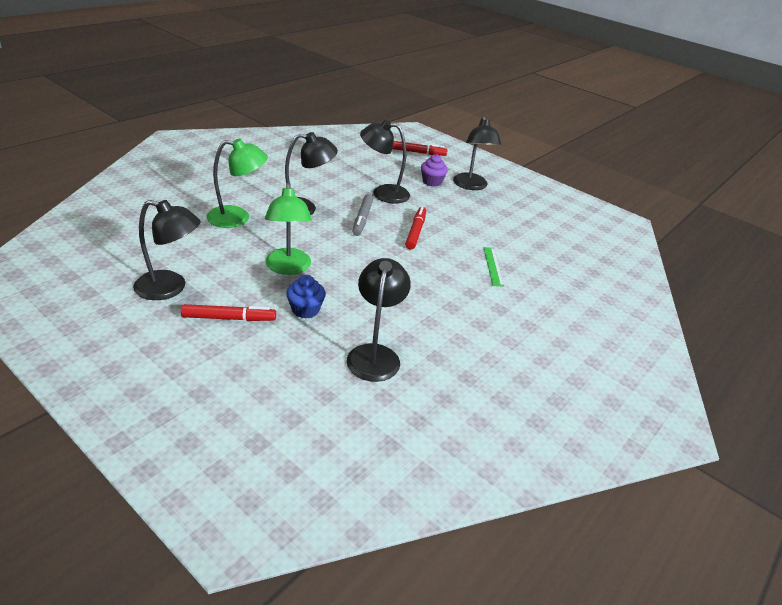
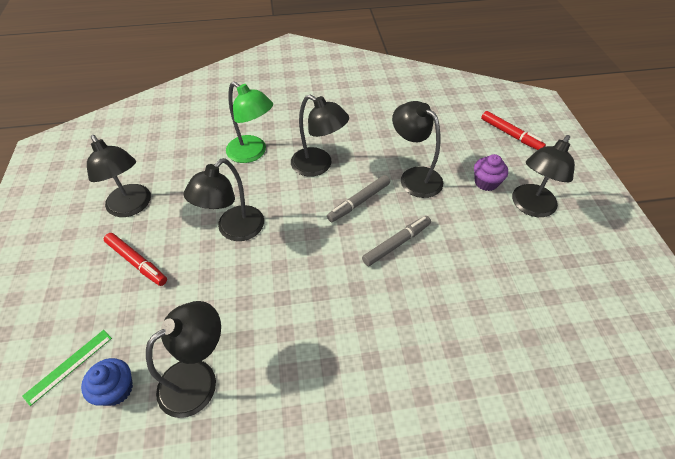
camera: 45 degrees right, 15 degrees up
green lamp [265,183,312,275] -> black lamp [184,158,264,241]
blue cupcake [286,275,326,319] -> blue cupcake moved to [81,358,133,406]
red marker [405,206,426,249] -> grey marker [362,216,431,266]
green ruler [483,247,504,287] -> green ruler moved to [22,330,112,406]

